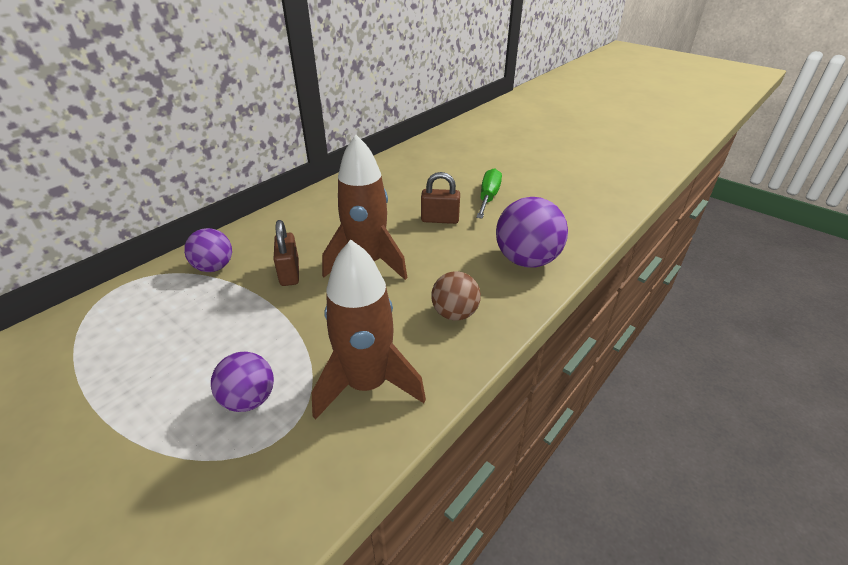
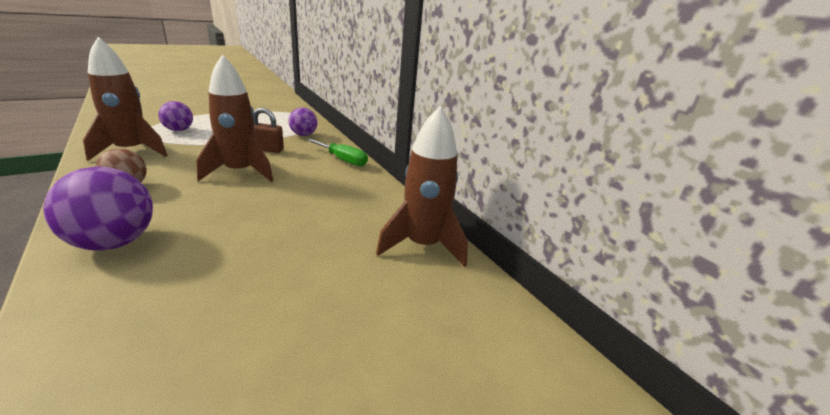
camera: 105 degrees right, 10 degrees down
brown padlock [421,172,460,224] -> none
green screwdriver [476,168,502,219] -> green screwdriver moved to [306,138,368,166]
none -> brown rocket [376,106,468,267]

